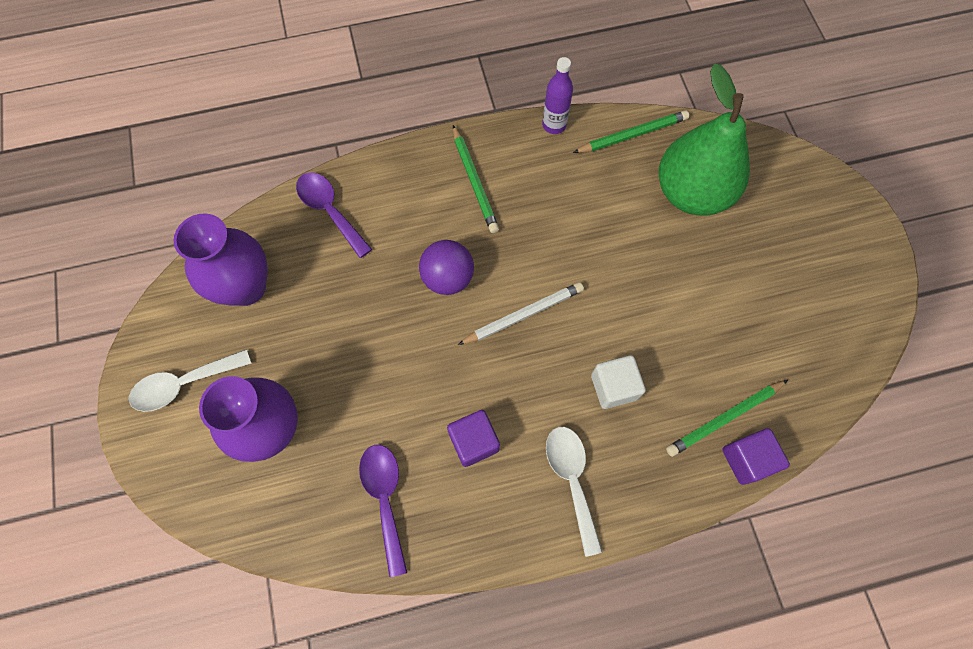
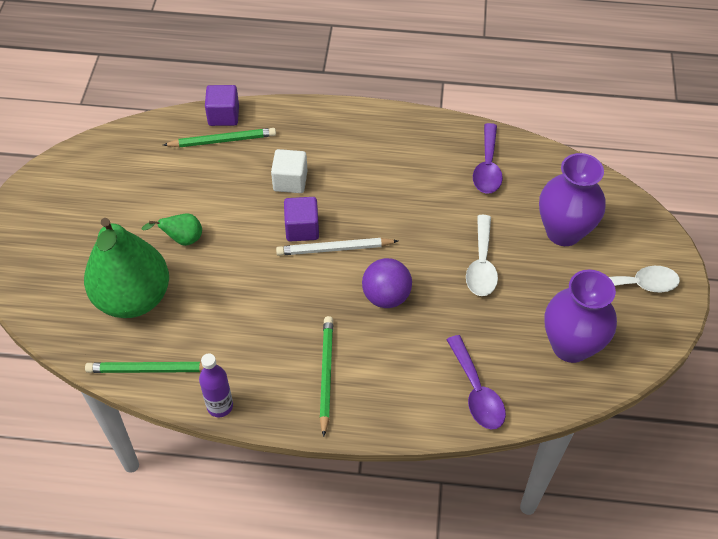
camera: 160 degrees left, 15 degrees down
purple cube [447,410,500,467] -> purple cube moved to [284,197,319,241]
white spoon [546,427,602,557] -> white spoon moved to [466,215,498,296]
none -> green pear [142,213,202,246]

